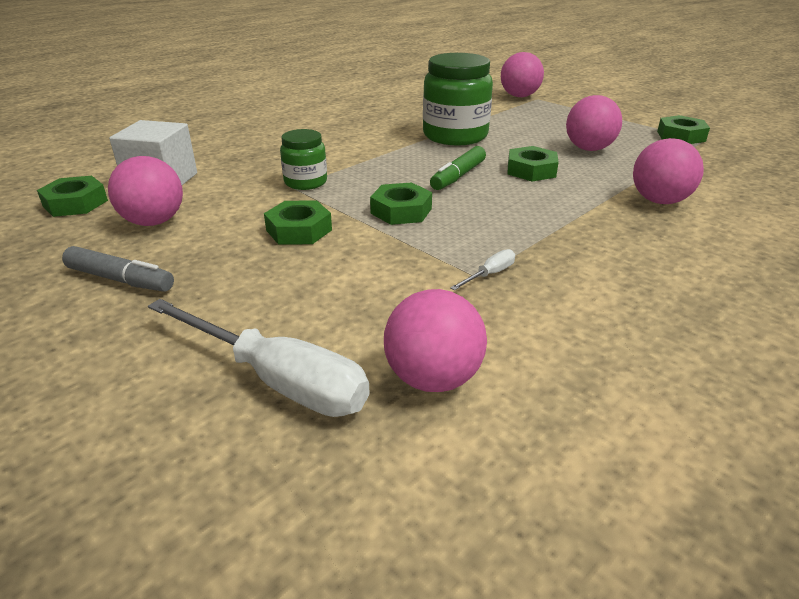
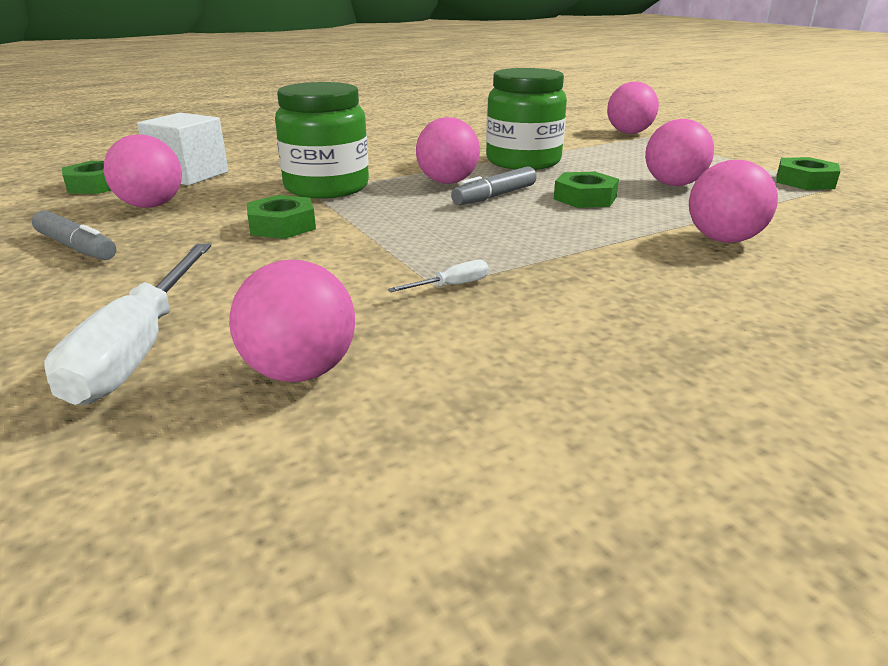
camera: 15 degrees right, 5 degrees down
white screwdriver [148,299,370,417] -> white screwdriver turned 45 degrees clockwise [44,244,211,405]
green jar [280,129,327,190] -> green jar [275,82,369,198], size x1.79
green nut [370,182,432,225] -> none
green marker [430,146,486,190] -> grey marker [451,166,537,205]
none -> pink ball [416,117,480,184]

